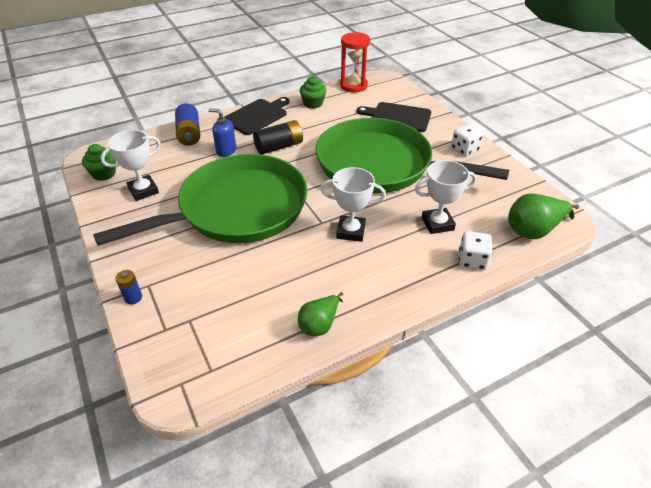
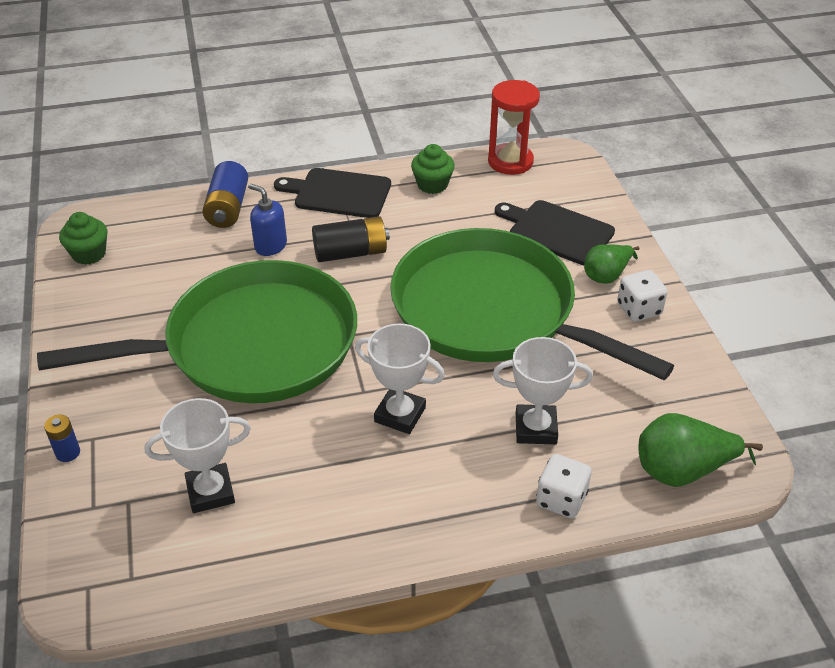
camera: 15 degrees right, 0 degrees up
white trophy [100,130,161,201] -> white trophy moved to [145,398,251,513]
black cutting board [225,97,289,135] -> black cutting board turned 135 degrees counterclockwise [274,168,391,218]
green pear [298,292,343,336] -> green pear moved to [584,244,640,284]

